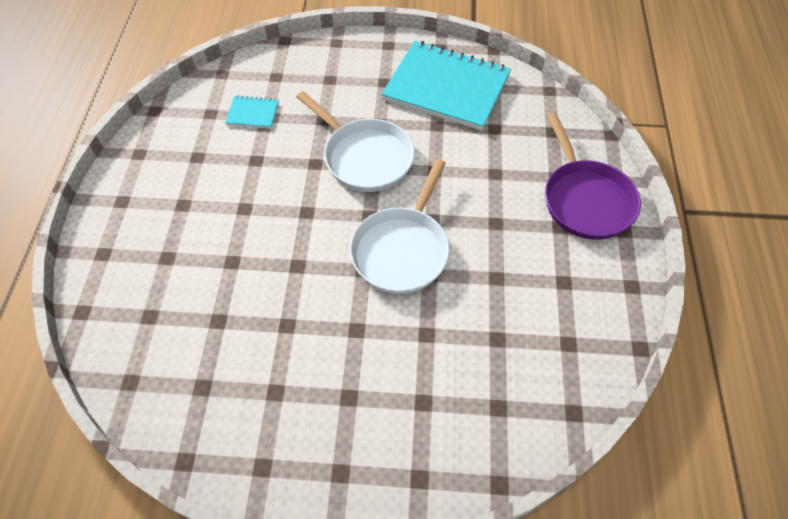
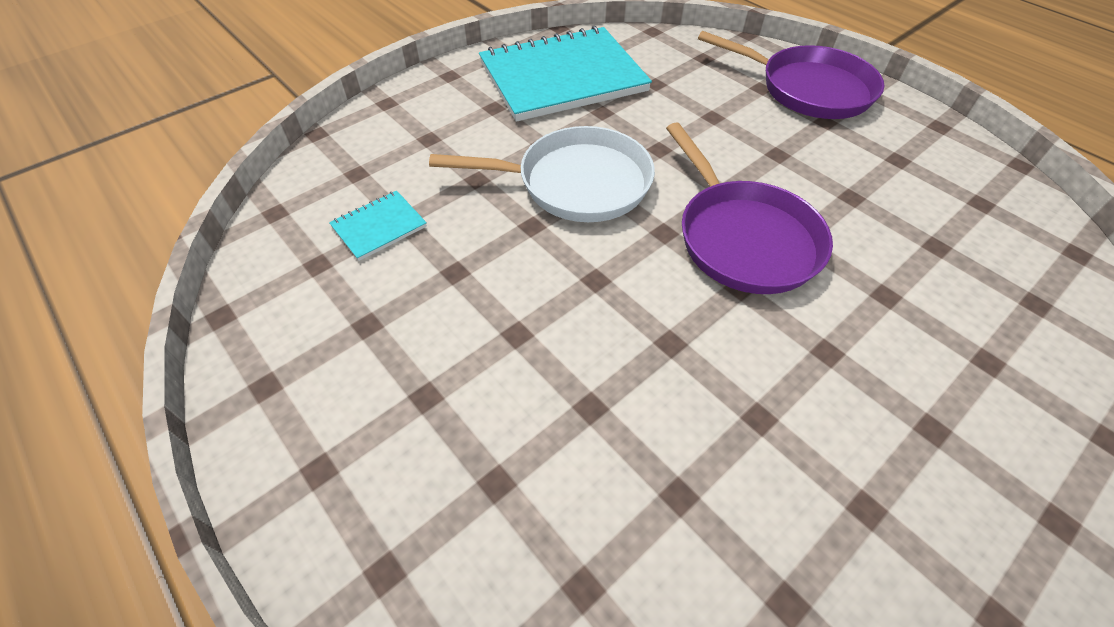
camera: 45 degrees left, 5 degrees down
white pan [350,159,449,294] -> purple pan [666,123,833,294]

